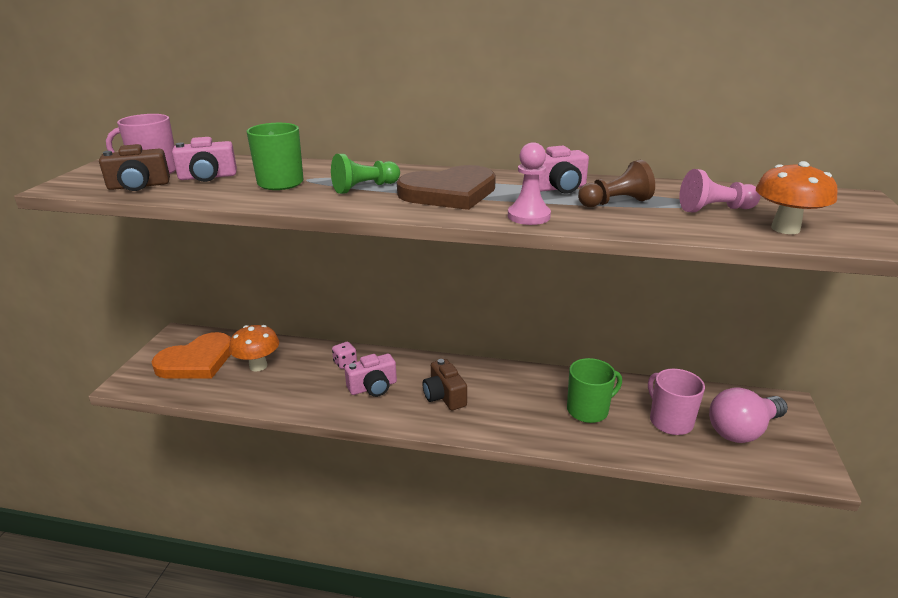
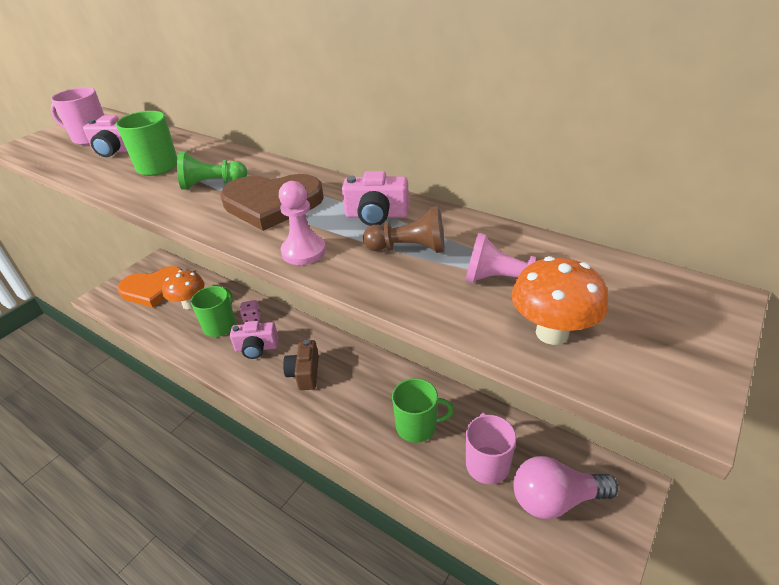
camera: 25 degrees right, 10 degrees up
brown camera [99,144,170,191] -> none
none -> green mug [191,286,236,337]

